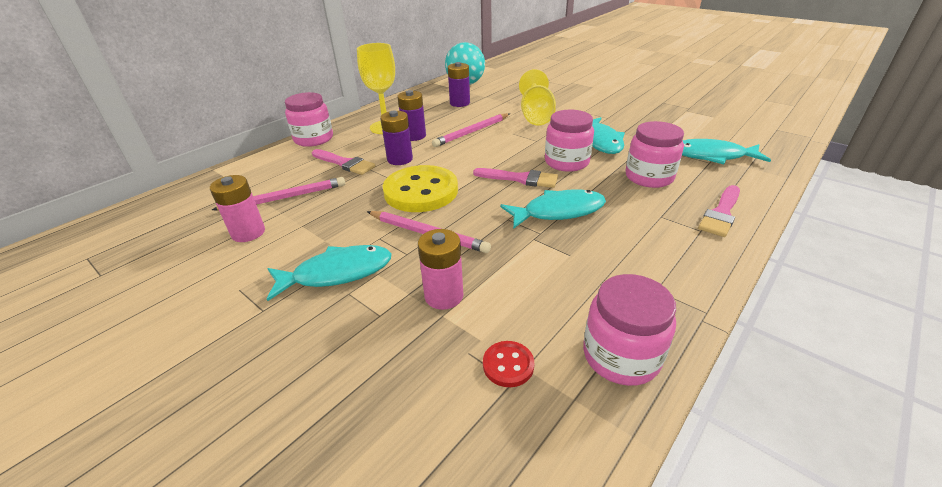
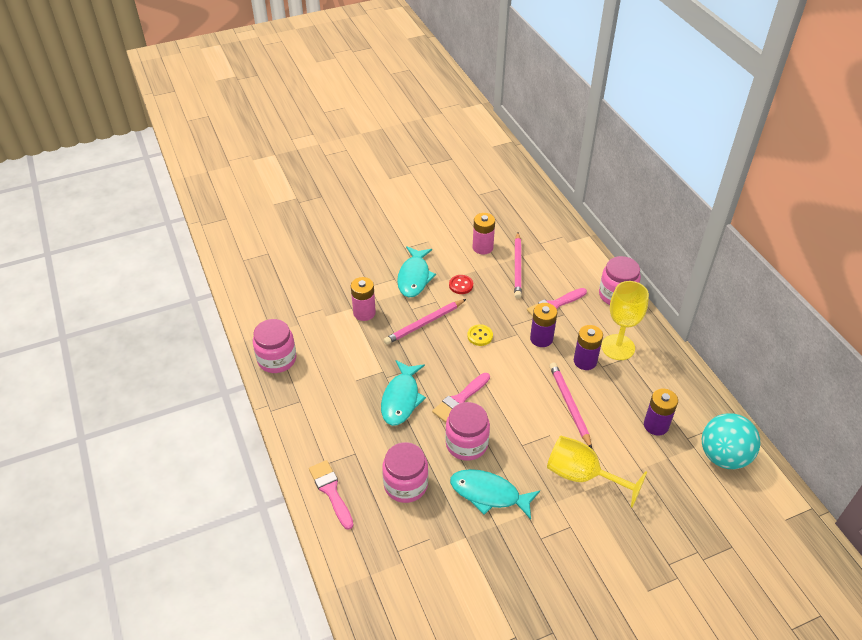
camera: 115 degrees right, 10 degrees up
yellow button [383,165,458,212] -> yellow button [467,324,493,346], size x0.43
red button [483,341,534,387] -> red button moved to [449,275,473,294]
turquoise fish [682,139,771,164] -> none

